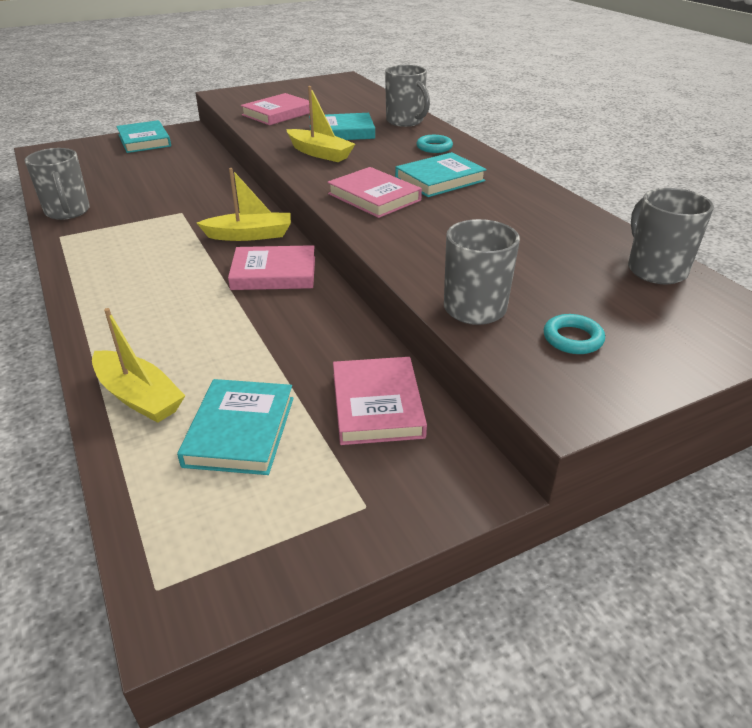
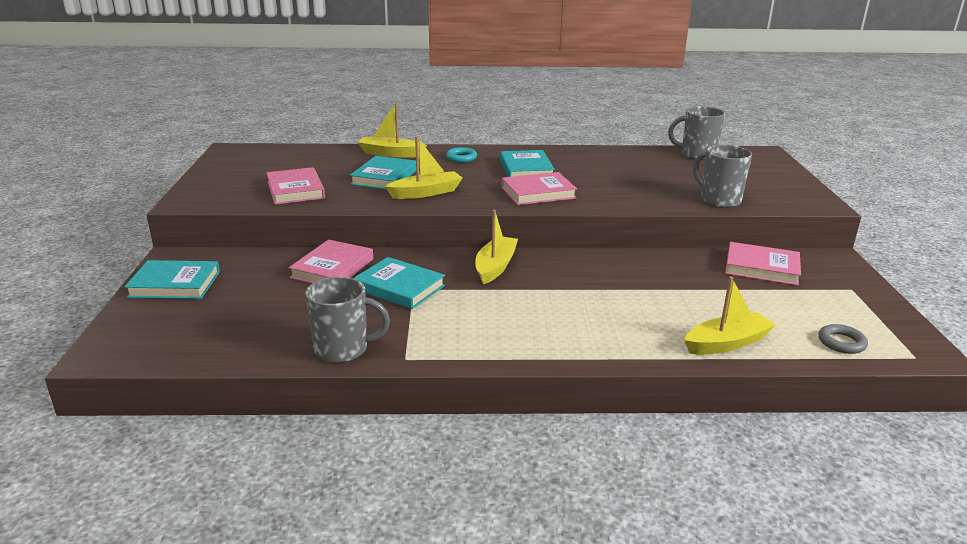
camera: 65 degrees left, 10 degrees down
turquoise book [177,379,294,475] -> turquoise book moved to [354,257,445,309]
pink book [228,245,315,290] -> pink book moved to [289,239,373,283]
grey mug [385,65,430,127] -> yellow boat [357,102,427,158]
turquoise ring [543,314,605,354] -> none
none -> grey ring [819,324,868,354]

